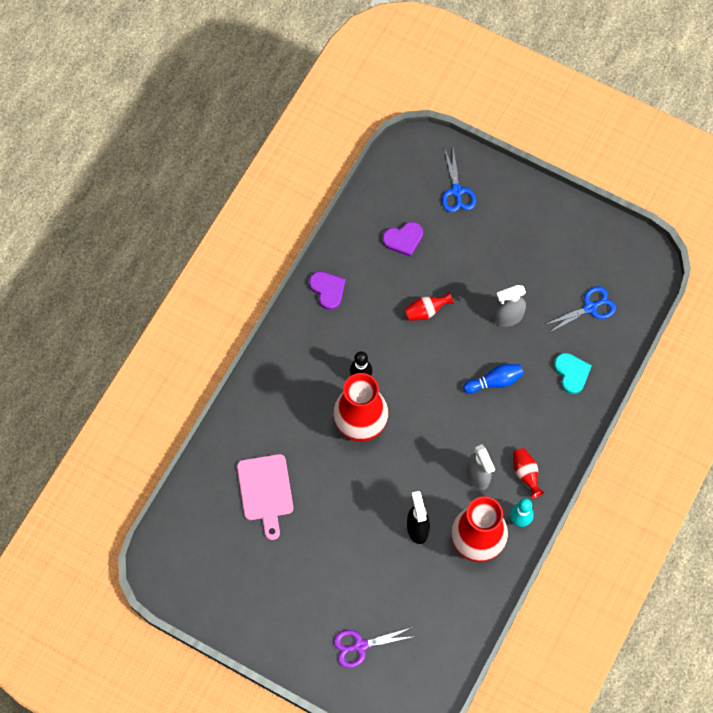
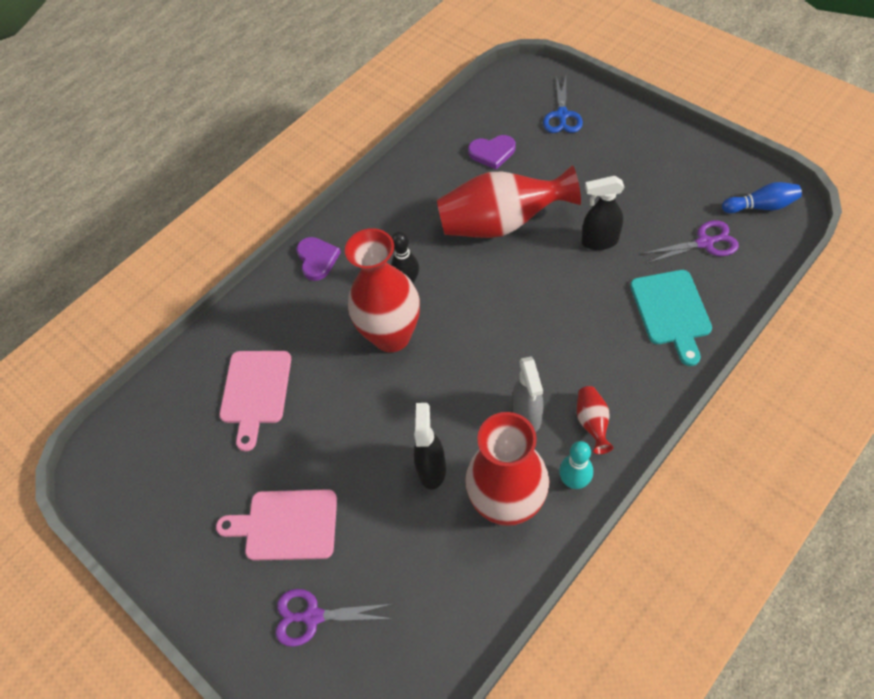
camera: 20 degrees right, 10 degrees down
purple heart [309,271,346,310] -> purple heart moved to [297,237,341,281]
red vase [404,291,454,321] -> red vase [437,165,581,238], size x2.34
blue bowling pin [463,364,524,394] -> blue bowling pin moved to [722,182,802,213]
grey spray bottle [494,285,526,327] -> black spray bottle [582,176,624,250]
blue scissors [545,286,616,333] -> purple scissors [642,220,739,264]
turquoise heart [554,353,592,394] -> turquoise cutting board [630,270,712,366]
none -> pink cutting board [216,489,337,561]

